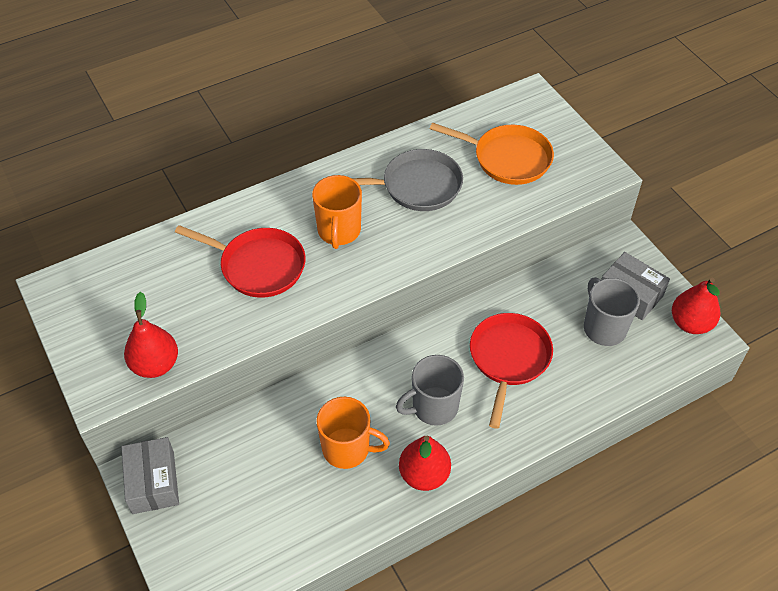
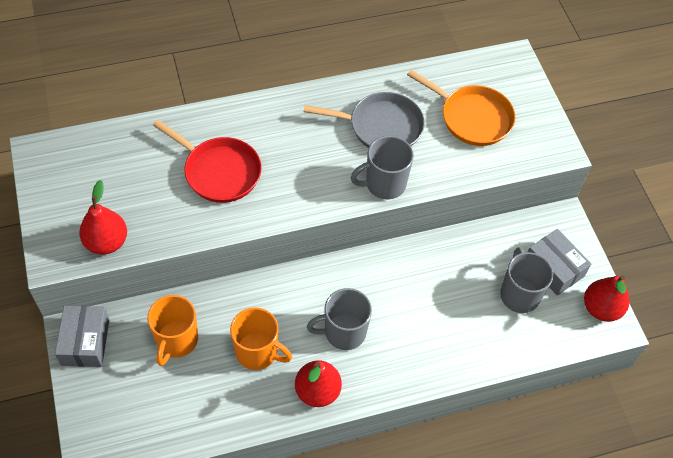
camera: 10 degrees right, 5 degrees up
orange mug [312,175,362,249] -> orange mug moved to [147,295,198,366]
red pan [470,313,553,429] -> none
none -> grey mug [351,136,414,199]

